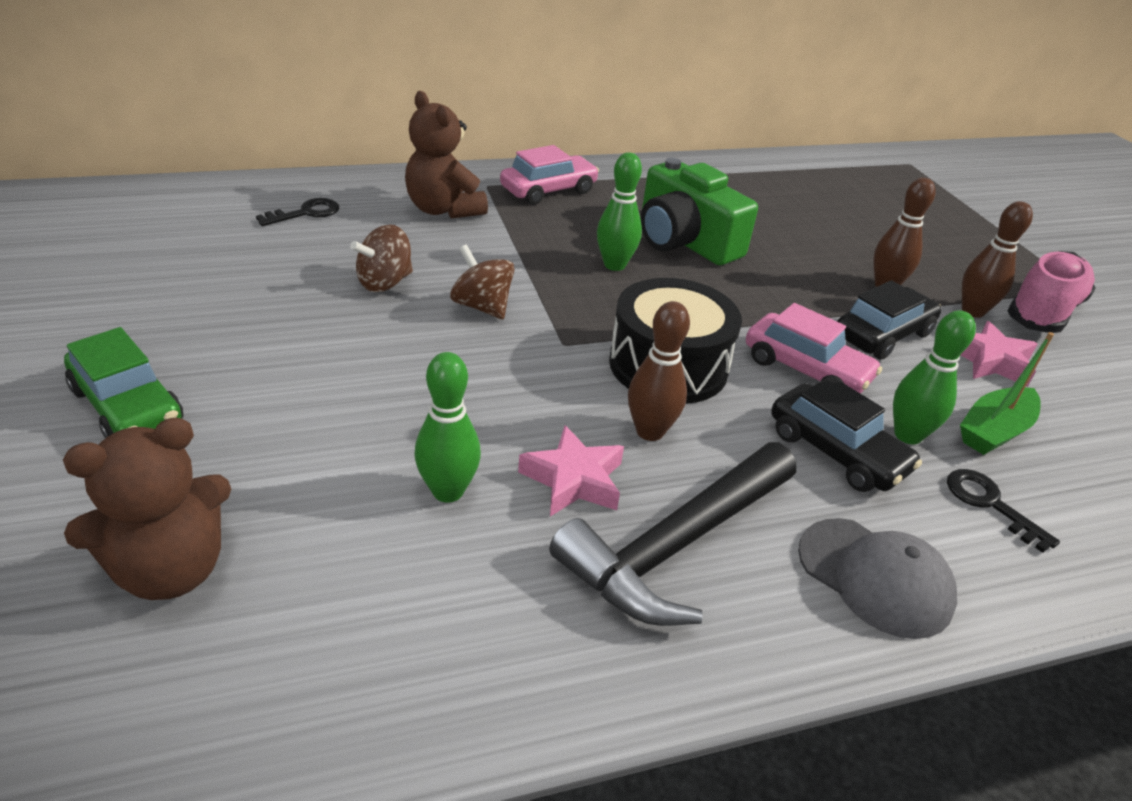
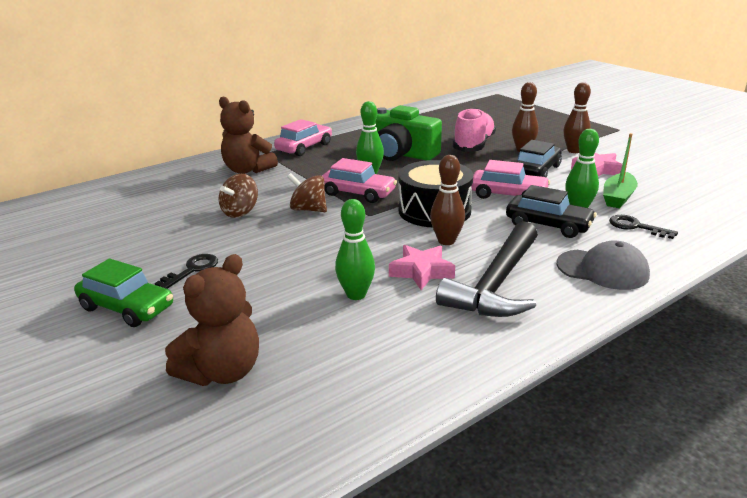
camera: 15 degrees left, 10 degrees down
black key [256,198,339,226] -> black key moved to [155,254,218,289]
pink shoe [1007,251,1096,333] -> pink shoe moved to [453,108,496,152]
none -> pink car [322,158,397,203]

